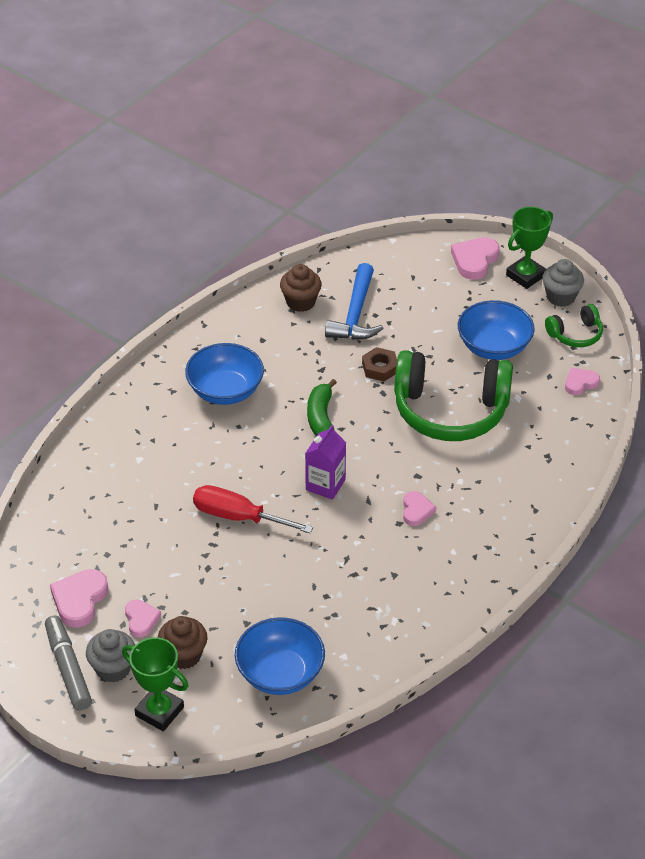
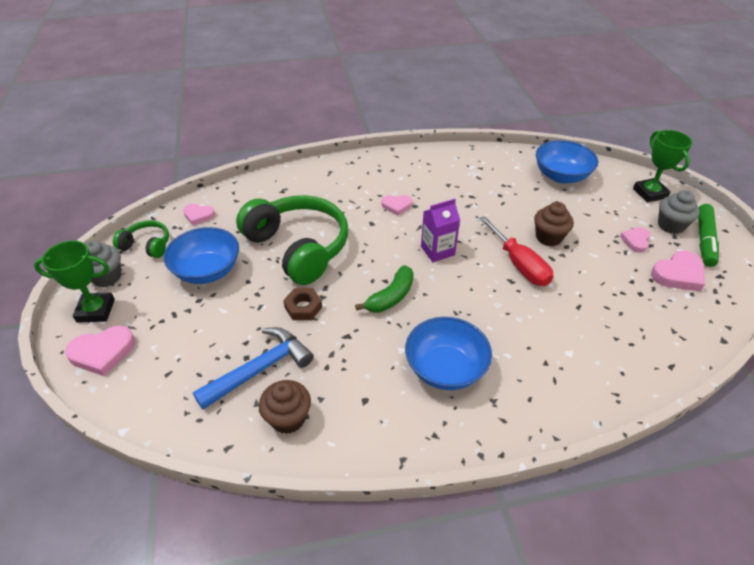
camera: 140 degrees left, 0 degrees up
grey marker [45,615,92,710] -> green marker [698,204,719,267]
brown cupcake [158,616,208,669] -> brown cupcake moved to [534,202,574,246]
pink heart [403,491,436,526] -> pink heart turned 135 degrees counterclockwise [381,195,412,215]

